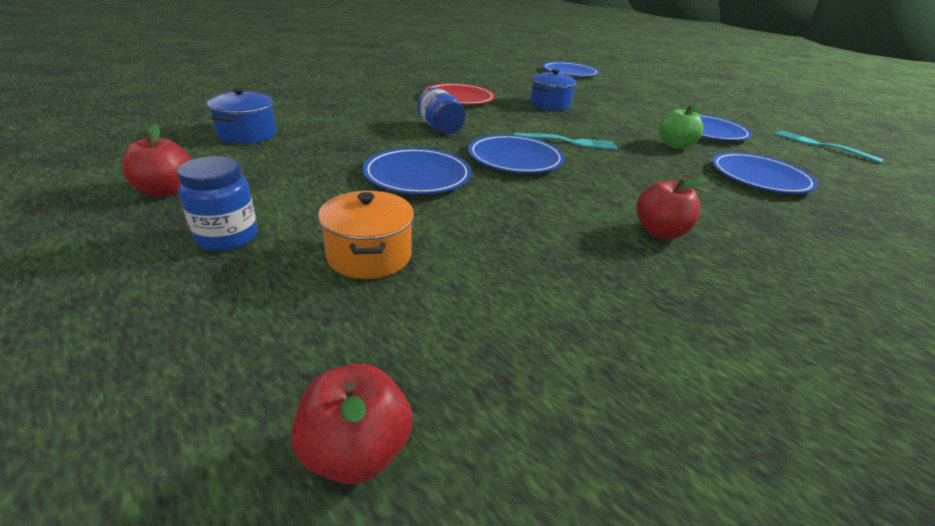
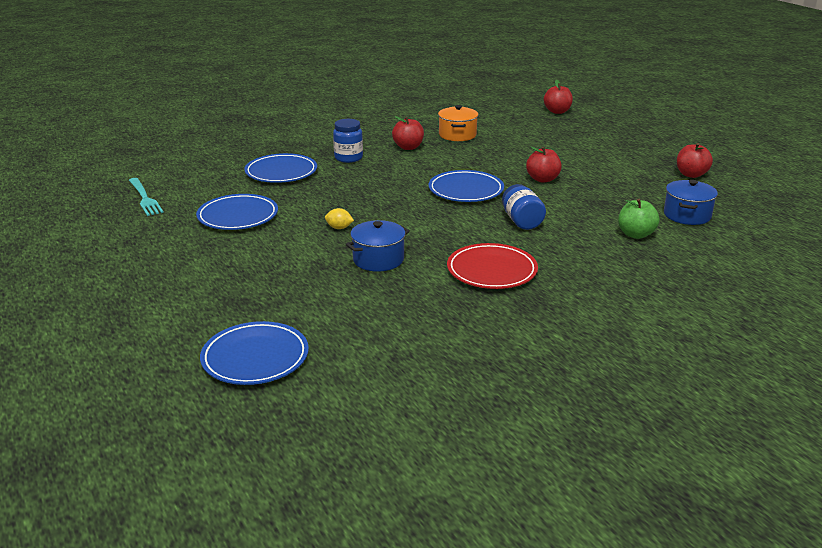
camera: 165 degrees left, 5 degrees down
blue jar [177,156,258,251] -> blue jar moved to [333,119,363,163]
orange pot [318,191,414,279] -> orange pot moved to [438,105,479,141]
blue plate [363,148,472,194] -> red apple [526,147,562,183]
turquoise fork [514,133,617,150] -> none
green apple [659,104,703,149] -> green apple moved to [618,199,660,239]
none -> yellow lemon [325,208,354,229]

